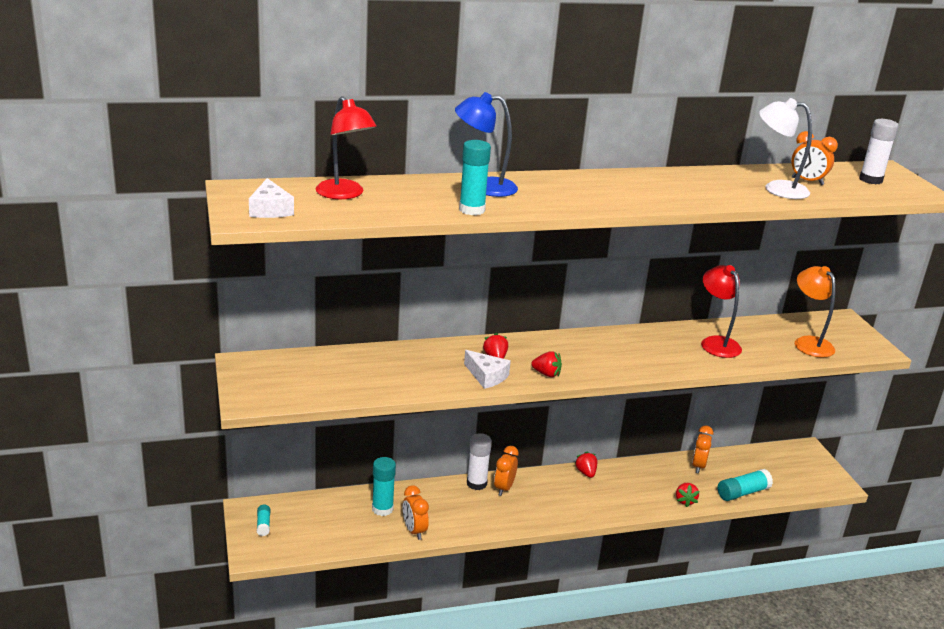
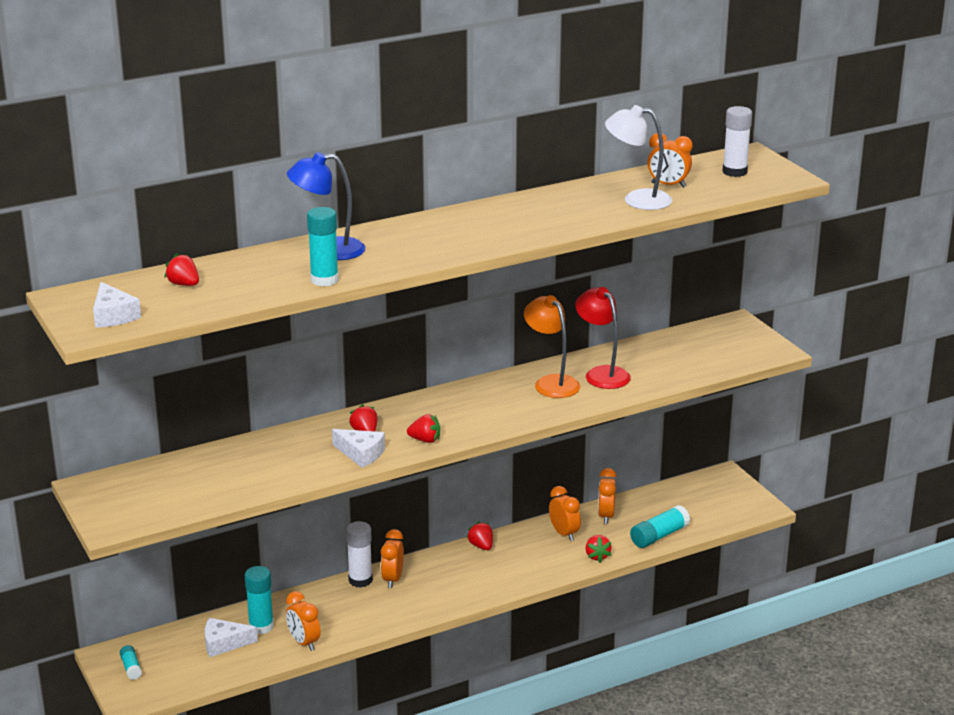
camera: 10 degrees left, 0 degrees up
red lamp [315,96,377,199] -> red strawberry [164,253,199,286]
orange lamp [795,266,836,358] -> orange lamp moved to [524,295,580,398]
none -> white cheese [205,618,258,657]
none -> orange clock [549,486,581,541]

